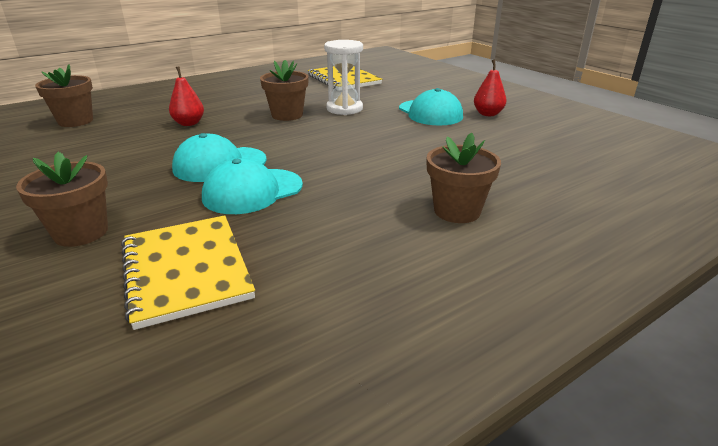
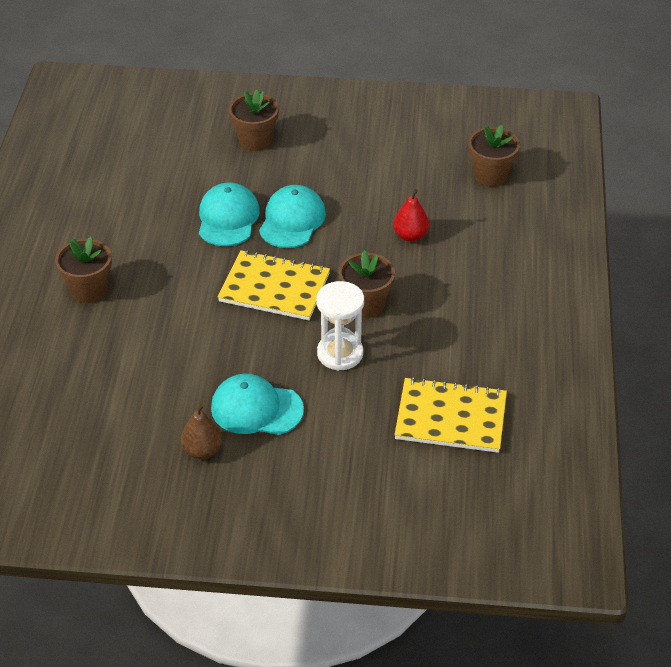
camera: 130 degrees right, 15 degrees up
yellow notebook [121,215,255,330] -> yellow notebook moved to [218,250,330,320]
red pear [474,59,507,116] -> brown pear [181,404,222,459]

